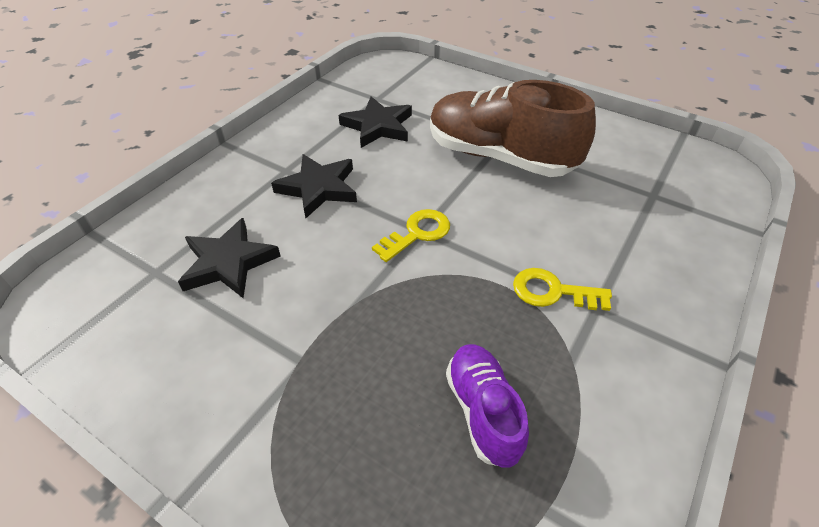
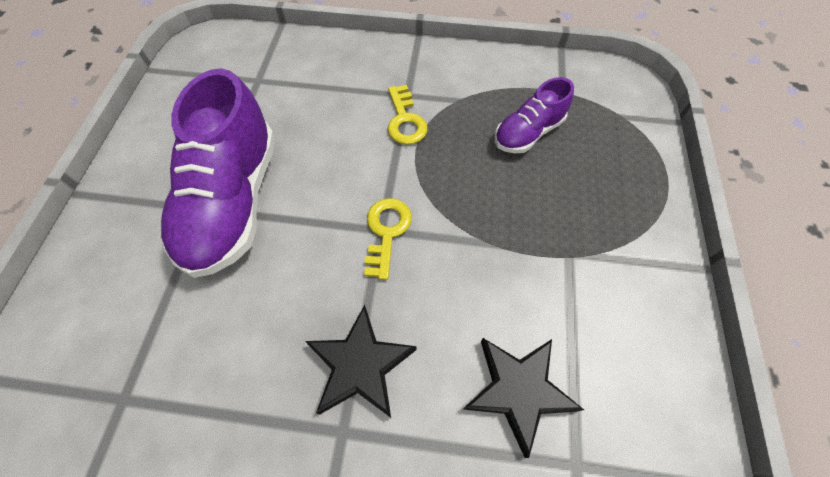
camera: 115 degrees left, 15 degrees up
black star [339,96,412,148] -> none
yellow key [372,209,450,262] -> yellow key turned 75 degrees clockwise [364,198,412,280]
brown shoe [430,80,596,177] -> purple shoe [161,68,276,278]

